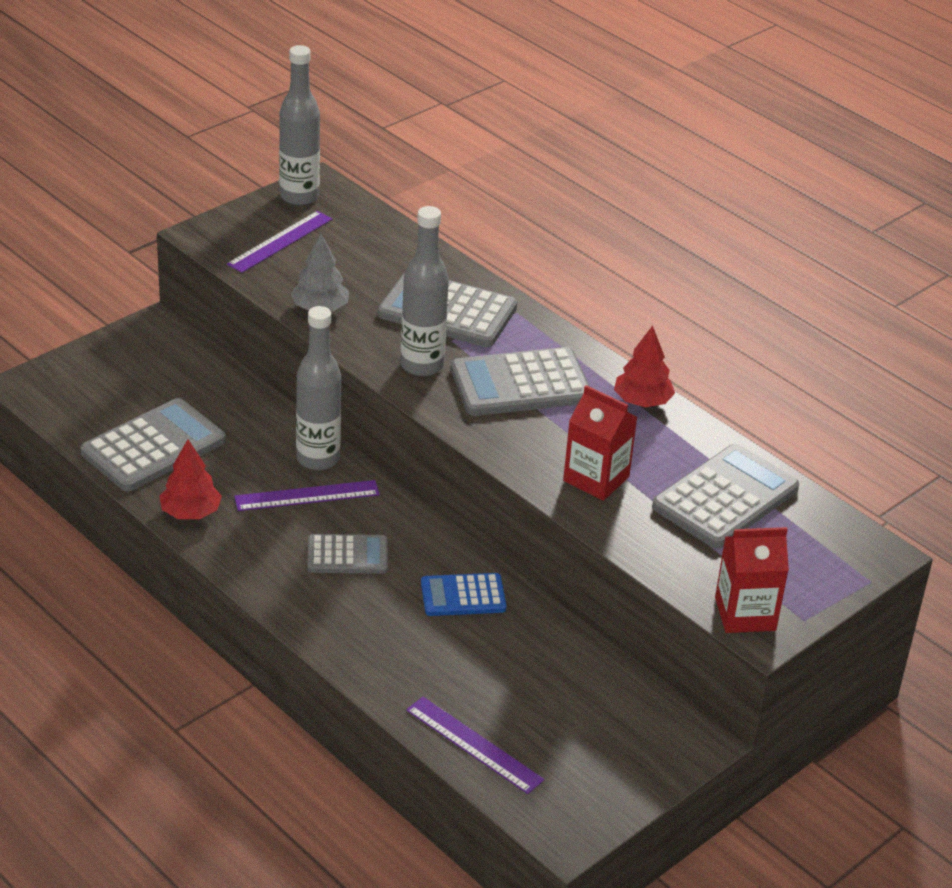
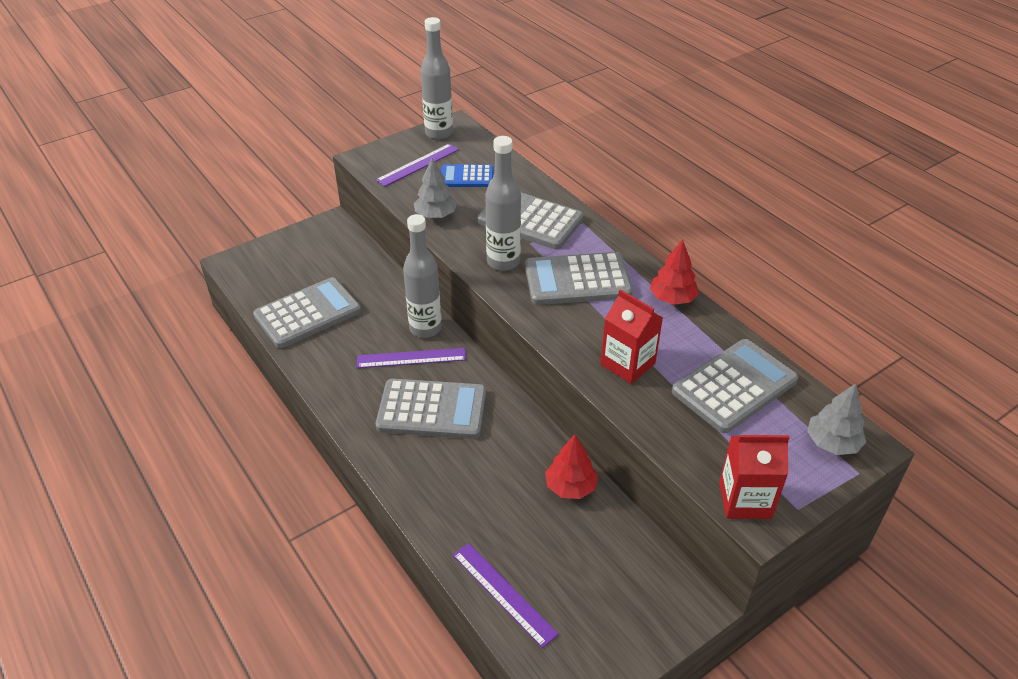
camera: 10 degrees right, 5 degrees up
red tree [160,439,222,519] -> red tree moved to [545,435,598,499]
grey calculator [307,534,388,574] -> grey calculator [376,379,486,439], size x1.66
blue calculator [421,573,506,616] -> blue calculator moved to [441,164,494,187]
none -> grey tree [807,383,866,455]

